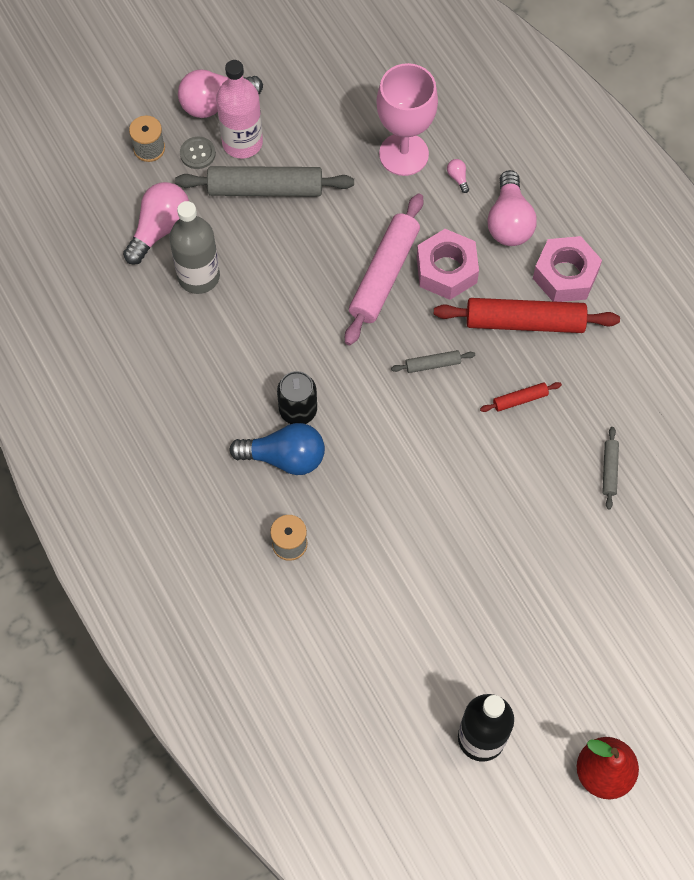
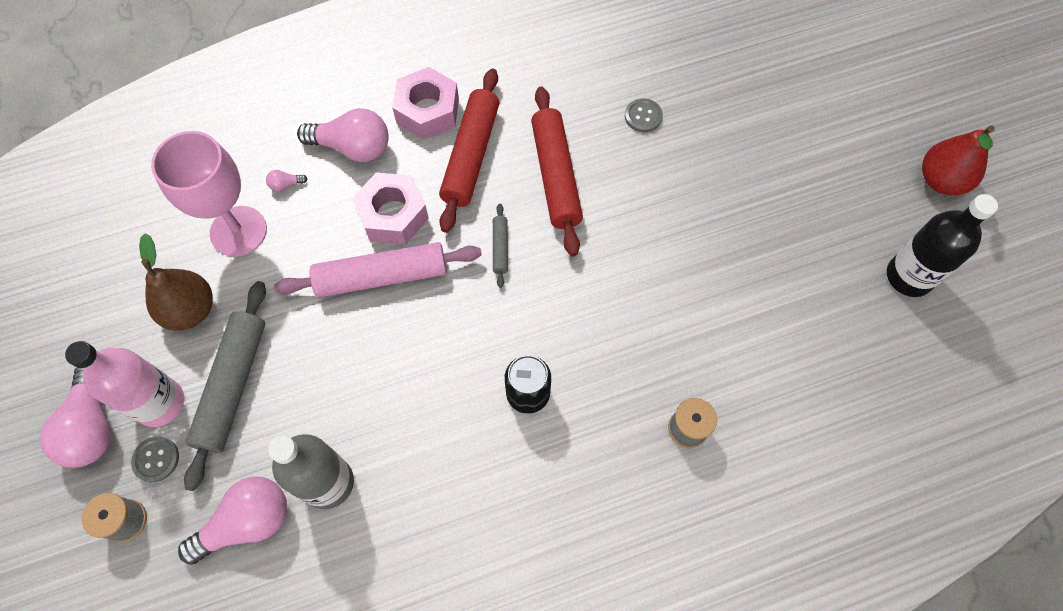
camera: 80 degrees left, 0 degrees up
pink light bulb [123,182,189,265] -> pink light bulb turned 105 degrees clockwise [178,477,287,565]
blue light bulb [229,423,325,475] -> none
pink rolling pin [345,193,423,345] -> pink rolling pin turned 45 degrees counterclockwise [274,242,482,297]
red rolling pin [480,382,562,412] -> red rolling pin [531,86,583,256], size x2.18
grey rolling pin [602,427,619,510] -> grey button [625,98,663,132]
none -> brown pear [139,234,213,331]

